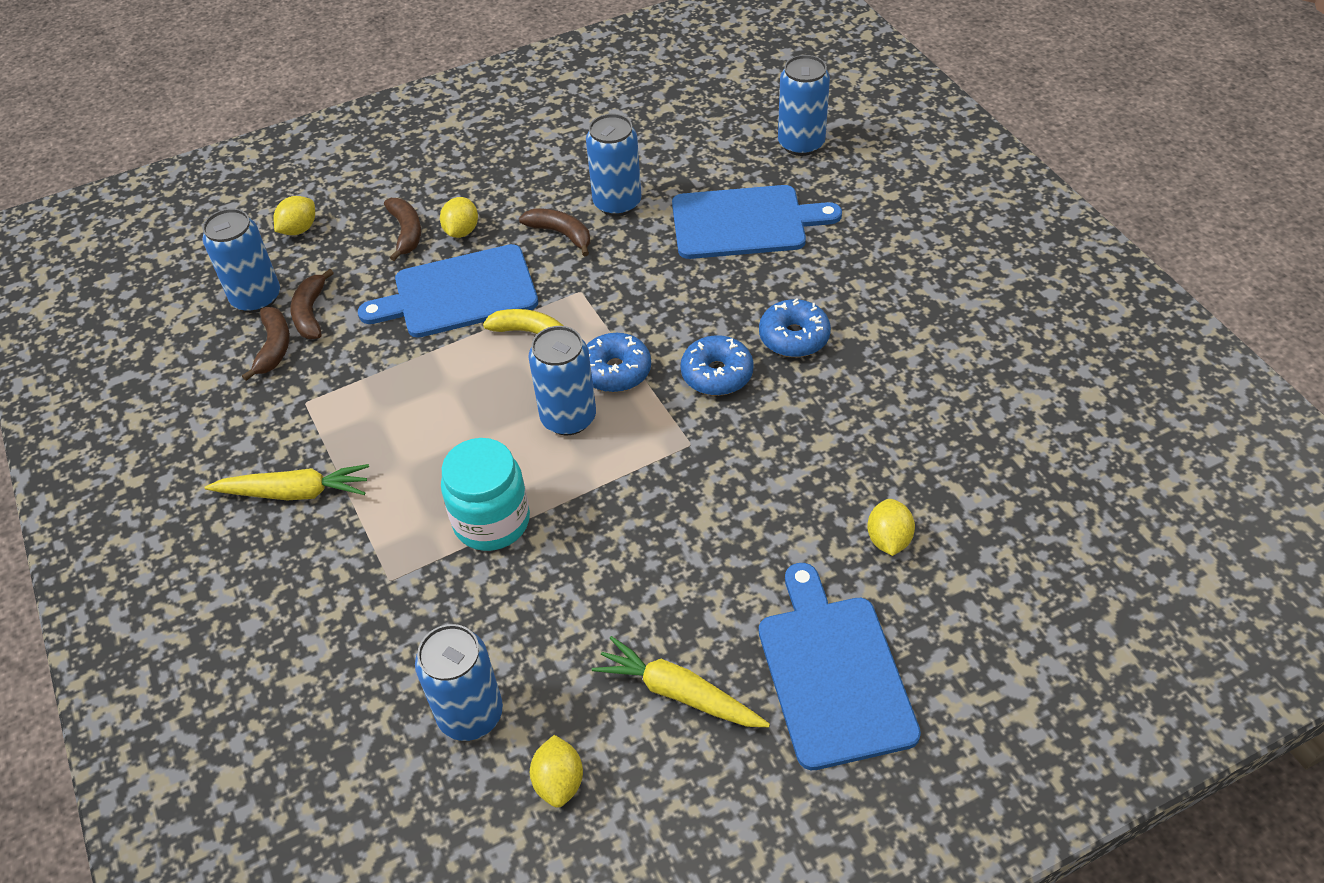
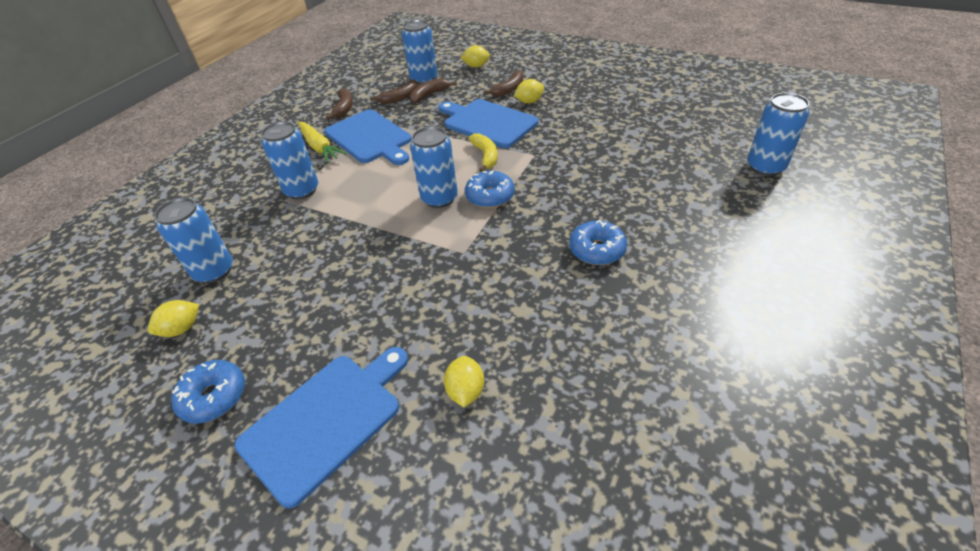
camera: 55 degrees right, 5 degrees down
turquoise jar [441,438,530,551] -> none
brown banana [519,209,590,256] -> brown banana moved to [326,88,353,119]
blue can [586,114,641,216] -> blue can moved to [261,121,318,199]
yellow carrot [592,636,770,727] -> none
blue cutting board [672,185,842,259] -> blue cutting board moved to [325,109,412,165]
blue donut [680,335,754,396] -> blue donut moved to [171,360,245,424]
yellow lemon [867,499,915,556] -> yellow lemon turned 60 degrees counterclockwise [444,356,484,408]

